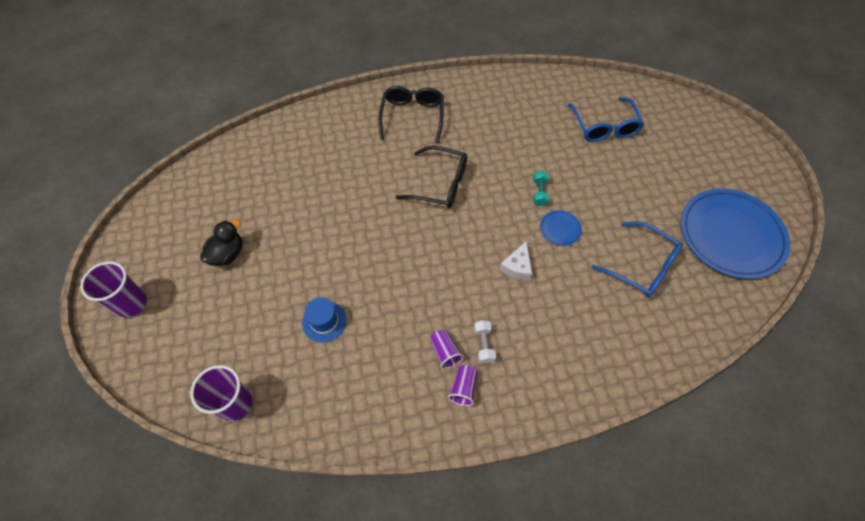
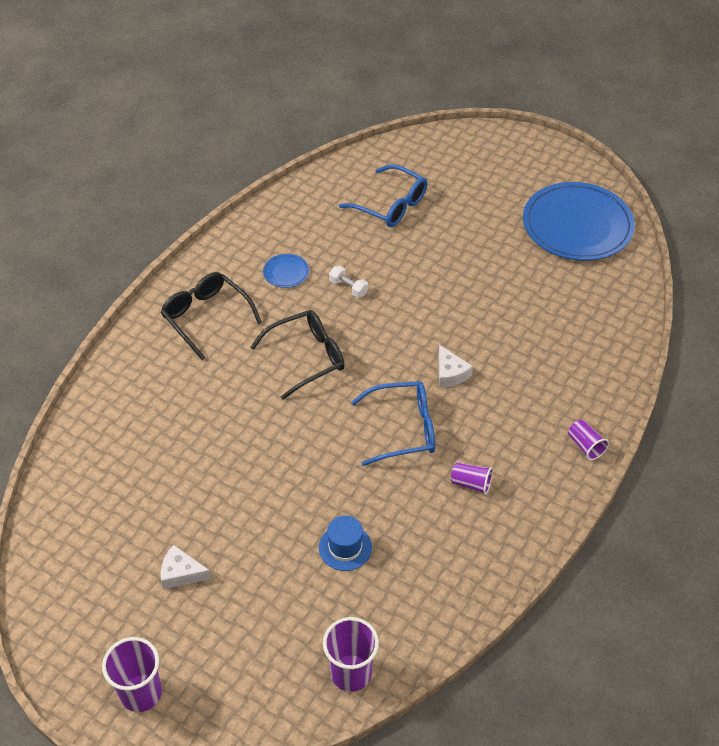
camera: 45 degrees left, 10 degrees down
black duck [200,220,243,266] -> white cheese [161,545,211,589]
purple cup [448,365,478,406] -> purple cup moved to [568,420,609,460]
white dumbbell [474,320,496,363] -> white dumbbell moved to [329,266,368,298]
turquoise dumbbell [533,170,549,206] -> none
blue plate [540,210,582,246] -> blue plate moved to [263,254,309,288]
blue glasses [591,222,683,297] -> blue glasses moved to [351,381,435,466]

